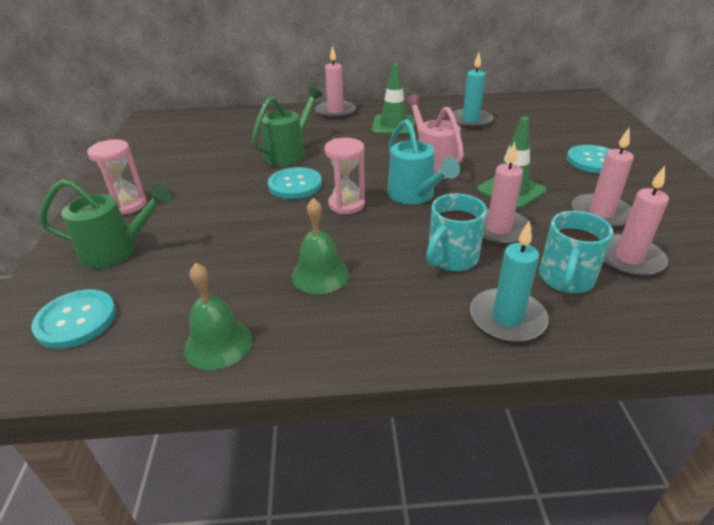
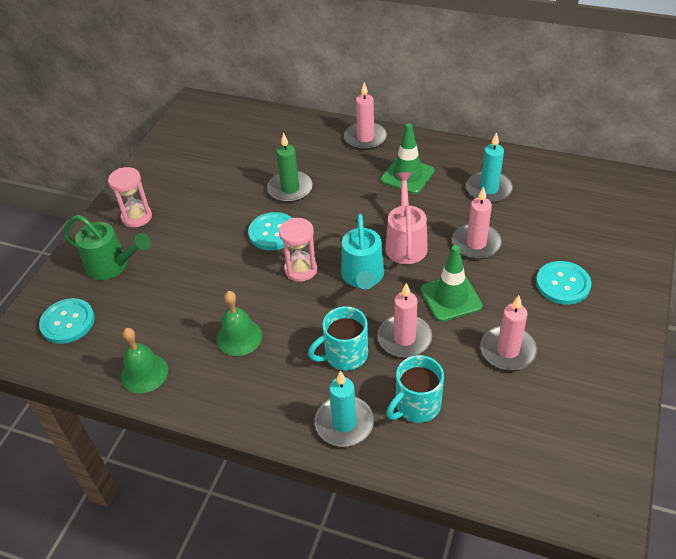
camera: 25 degrees right, 10 degrees up
green watering can [252,87,323,166] -> green candle [267,133,313,203]
pink candle [603,166,669,277] -> pink candle moved to [452,186,502,259]

